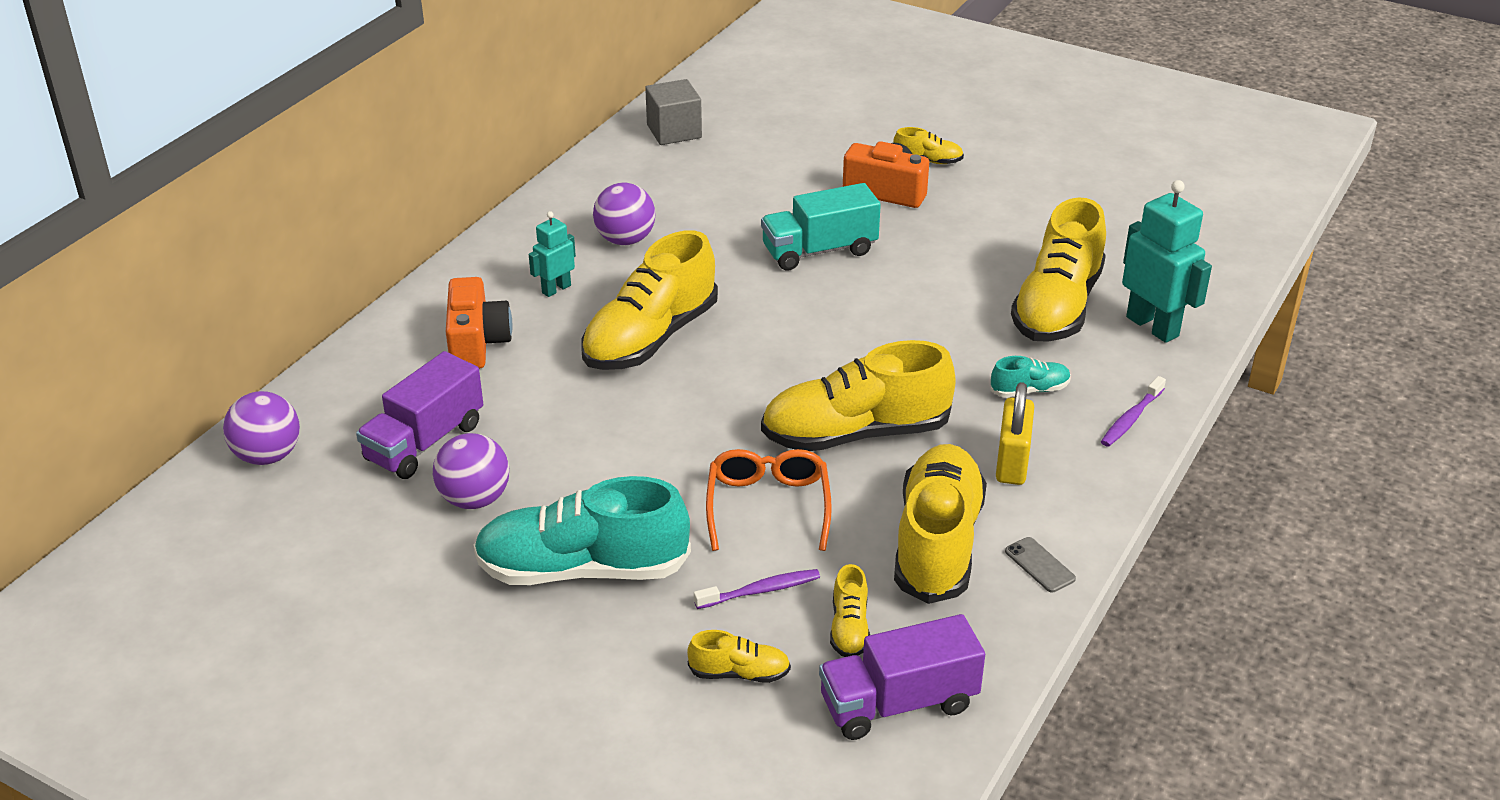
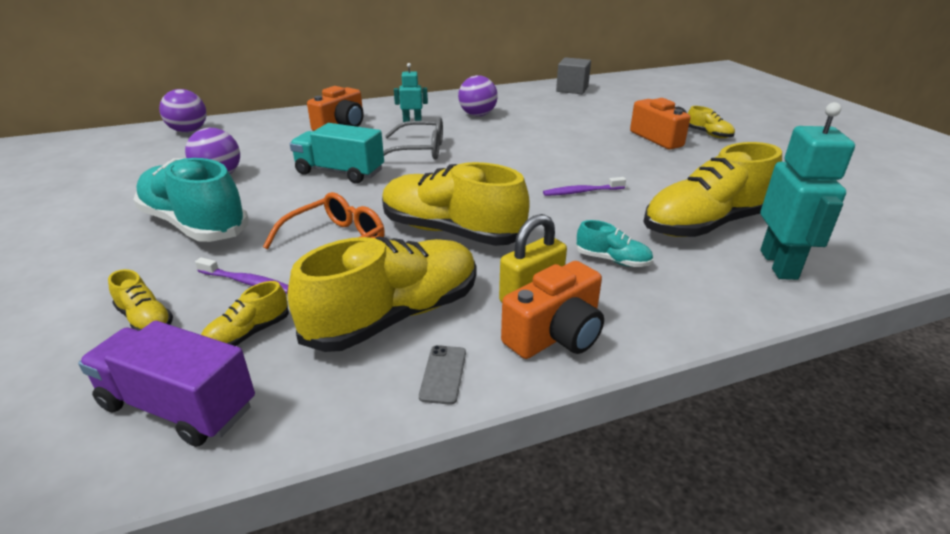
camera: 40 degrees right, 5 degrees down
purple truck [356,351,483,479] -> none
yellow shoe [581,230,718,370] -> grey glasses [383,117,443,160]
turquoise truck [761,183,881,271] -> turquoise truck moved to [290,123,384,183]
purple toothbrush [1101,376,1166,447] -> purple toothbrush moved to [543,177,626,196]
none -> orange camera [501,261,604,359]

